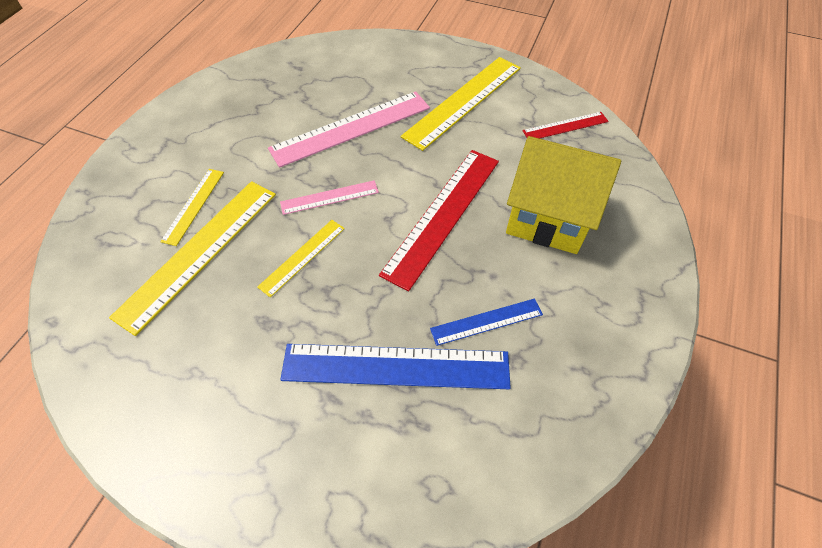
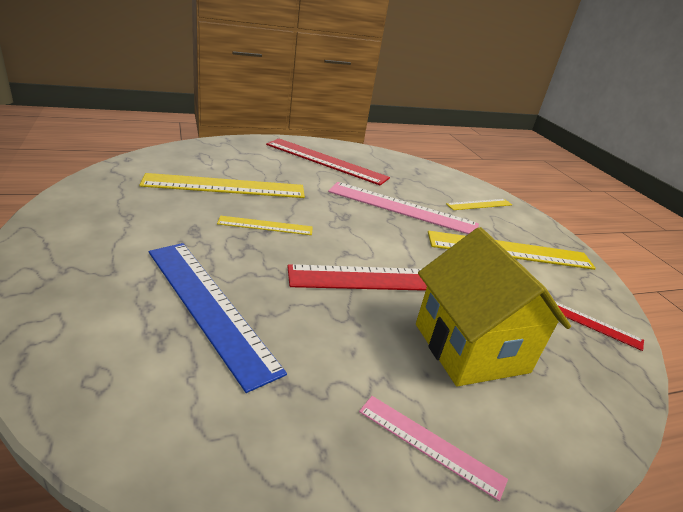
camera: 45 degrees right, 25 degrees down
yellow ruler [160,169,224,246] -> yellow ruler moved to [446,199,512,210]
pink ruler [280,180,379,215] -> pink ruler moved to [359,396,508,501]
blue ruler [430,298,543,346] -> none
none -> red ruler [266,139,390,185]

